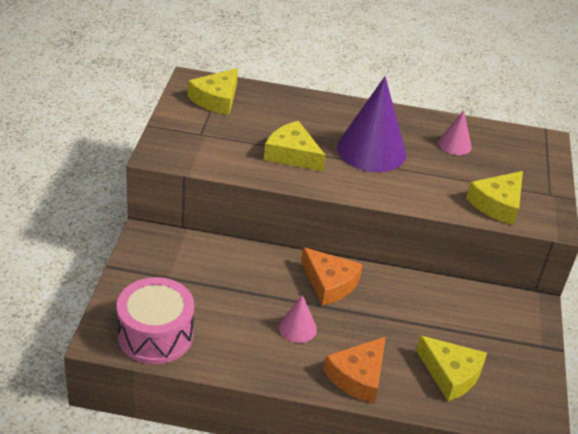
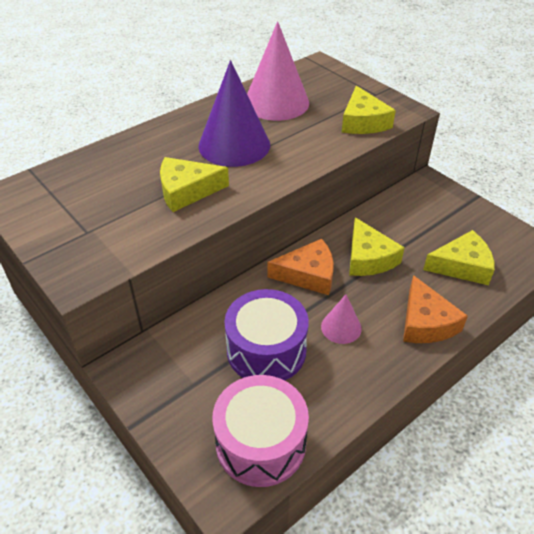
camera: 45 degrees left, 5 degrees up
yellow cheese [188,68,238,115] -> yellow cheese moved to [349,217,405,276]
pink cone [438,110,472,155] -> pink cone [247,21,309,121], size x2.04
none -> purple drum [224,289,309,381]

